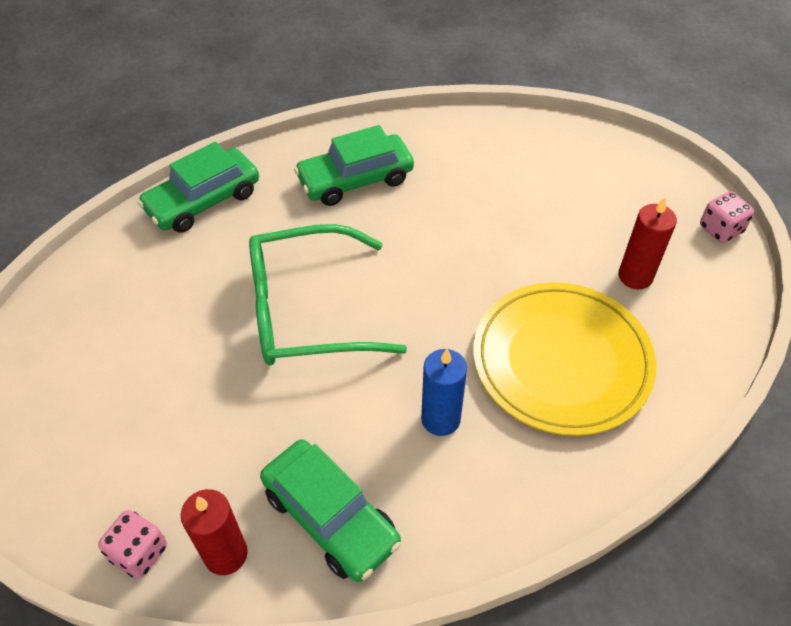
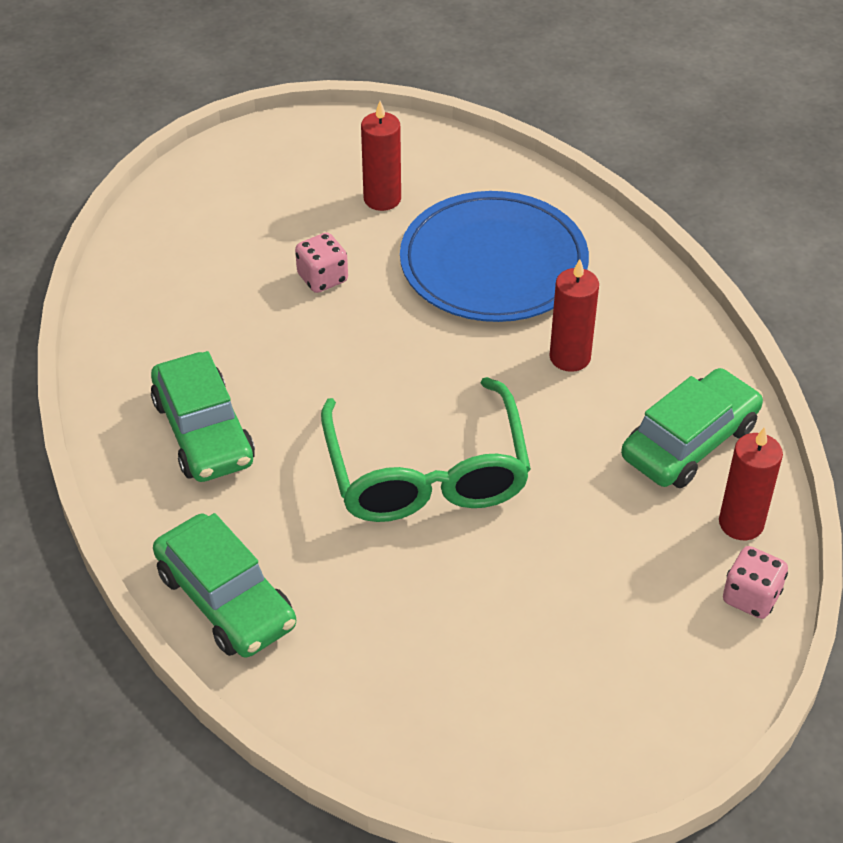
camera: 90 degrees left, 5 degrees down
blue candle [421,349,467,436] -> red candle [549,259,599,372]
yellow plate [473,282,657,436] -> blue plate [400,191,589,322]
pink dice [700,191,754,243] -> pink dice moved to [295,233,348,293]

